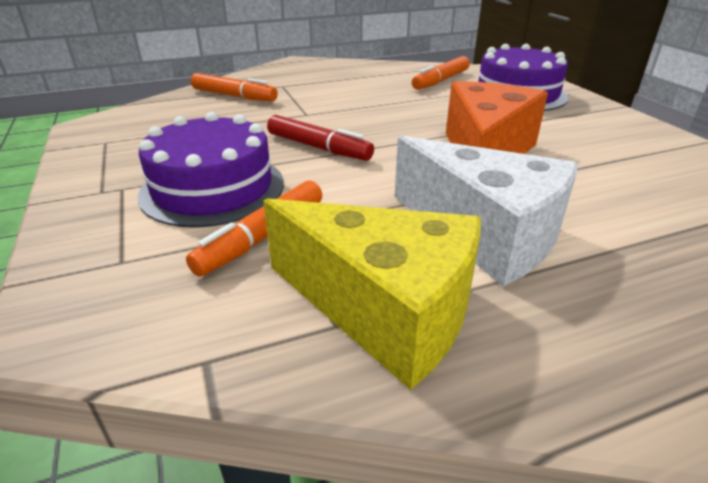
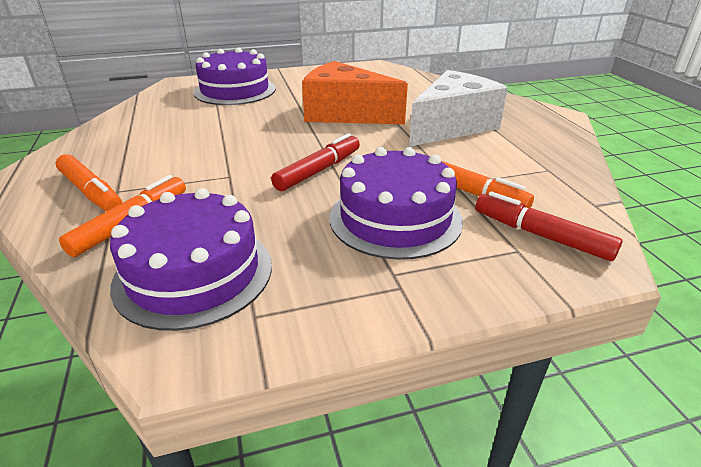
camera: 85 degrees left, 0 degrees up
yellow cheese [263,198,481,390] -> none
orange marker [412,56,470,90] -> orange marker moved to [56,154,122,212]
none -> purple cake [110,188,272,331]
none -> red marker [475,191,622,261]

